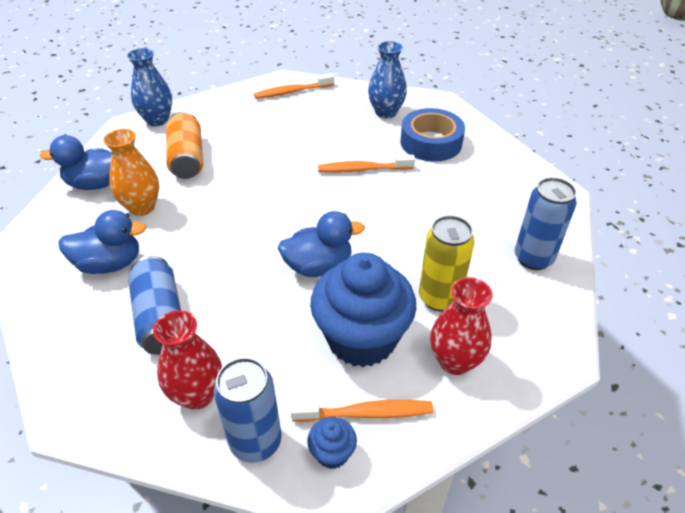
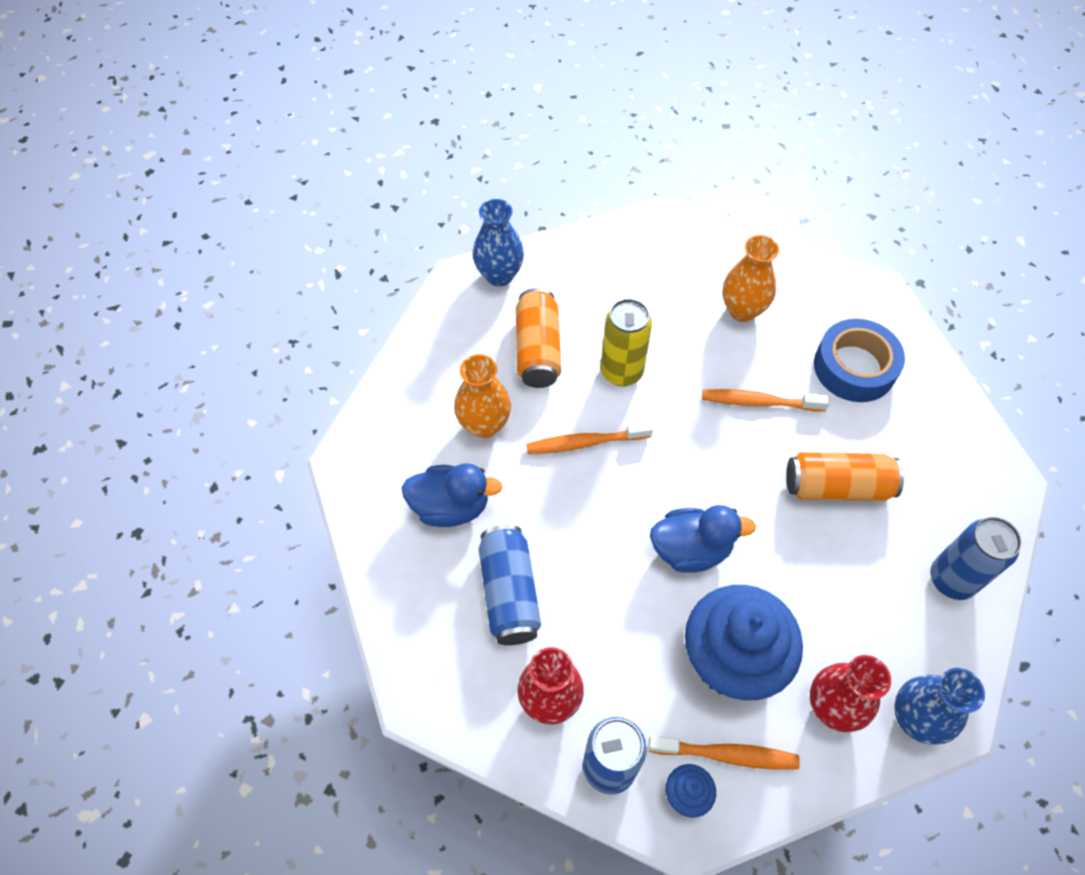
camera: 10 degrees right, 15 degrees up
blue duck [40,135,112,190] -> none
orange toothbrush [254,73,334,99] -> orange toothbrush moved to [526,421,653,454]
blue vase [368,41,407,119] -> blue vase moved to [894,668,985,745]
yellow can [419,216,475,311] -> yellow can moved to [601,298,652,386]
none -> orange vase [723,235,779,322]
none -> orange can [786,452,904,501]

